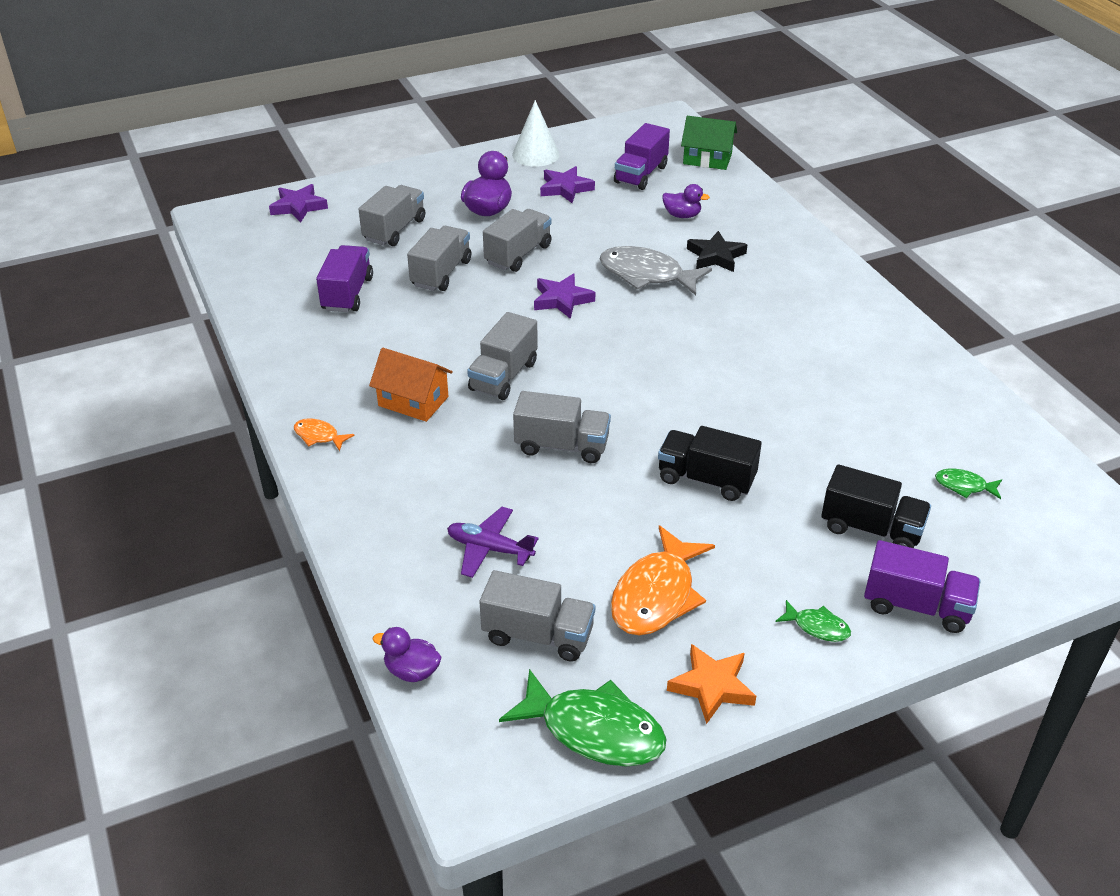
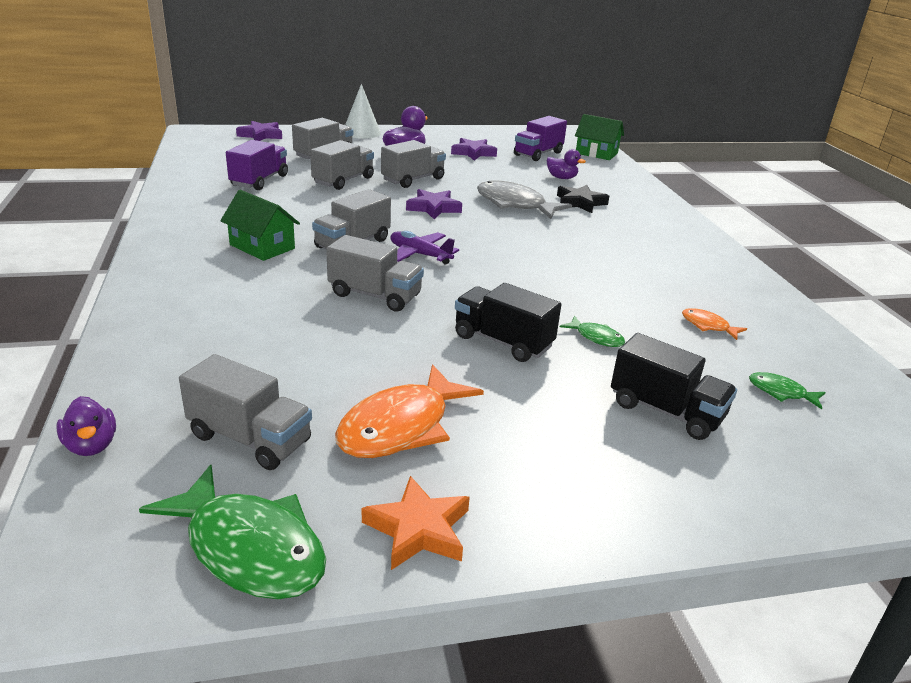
camera: 10 degrees right, 10 degrees down
orange fish [294,418,355,451] -> orange fish moved to [682,308,747,340]
orange house [369,348,453,422] -> green house [220,190,300,261]
purple duck [373,627,441,682] -> purple duck turned 150 degrees counterclockwise [57,396,116,456]
purple plane [447,507,539,578] -> purple plane moved to [390,231,459,265]
white cone [512,100,560,167] -> white cone moved to [345,84,381,139]
green fish [775,600,851,642] -> green fish moved to [560,316,625,347]
purple truck [864,540,981,633] -> none

